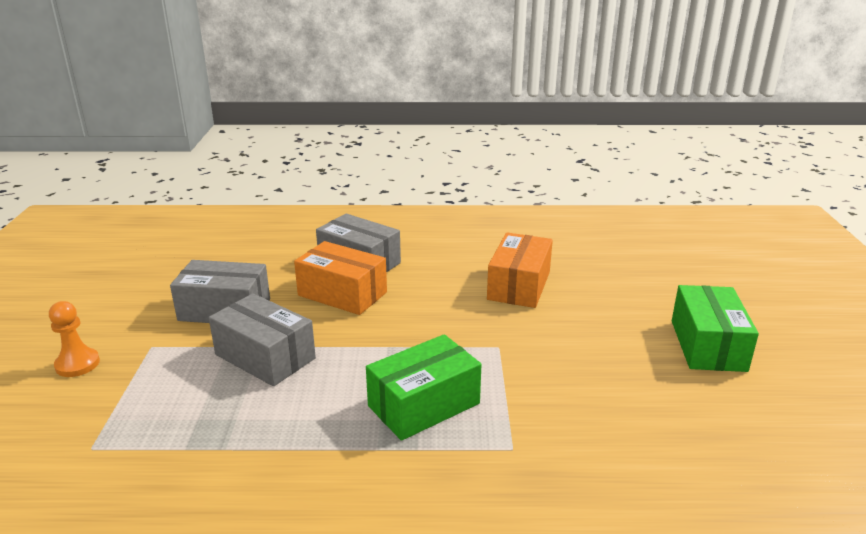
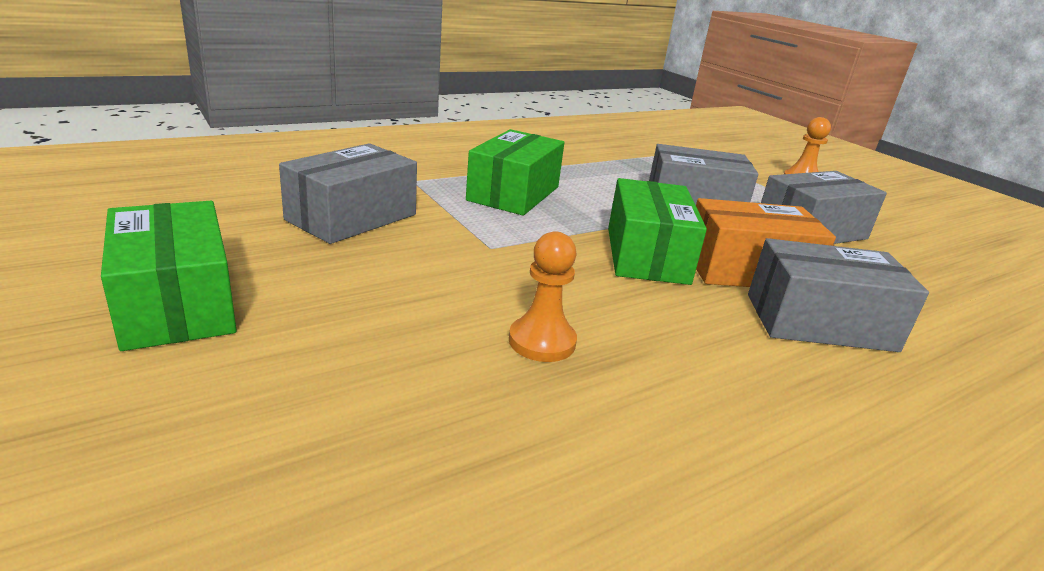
camera: 145 degrees right, 0 degrees up
orange box [487,232,553,308] -> orange pawn [509,231,577,362]
none -> grey box [279,143,417,244]
none -> green box [608,178,707,285]

